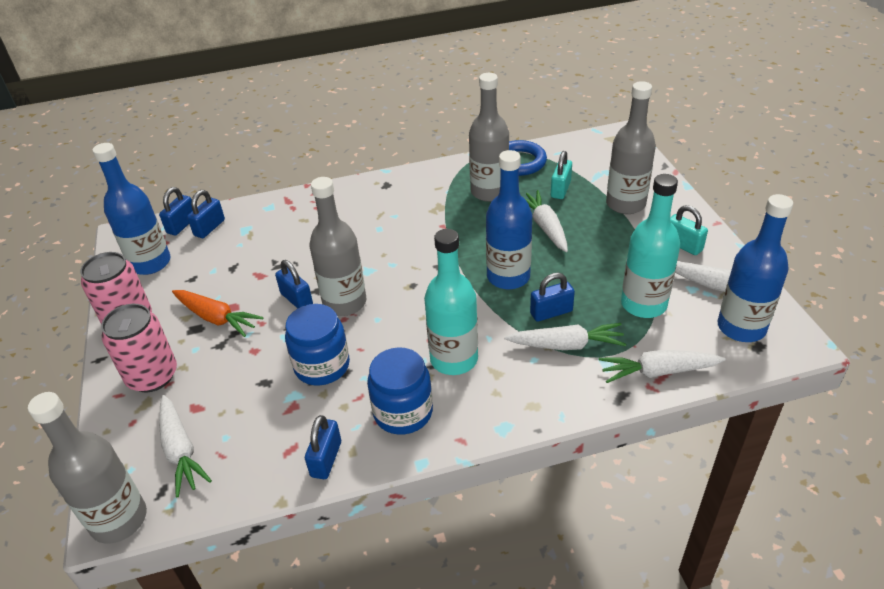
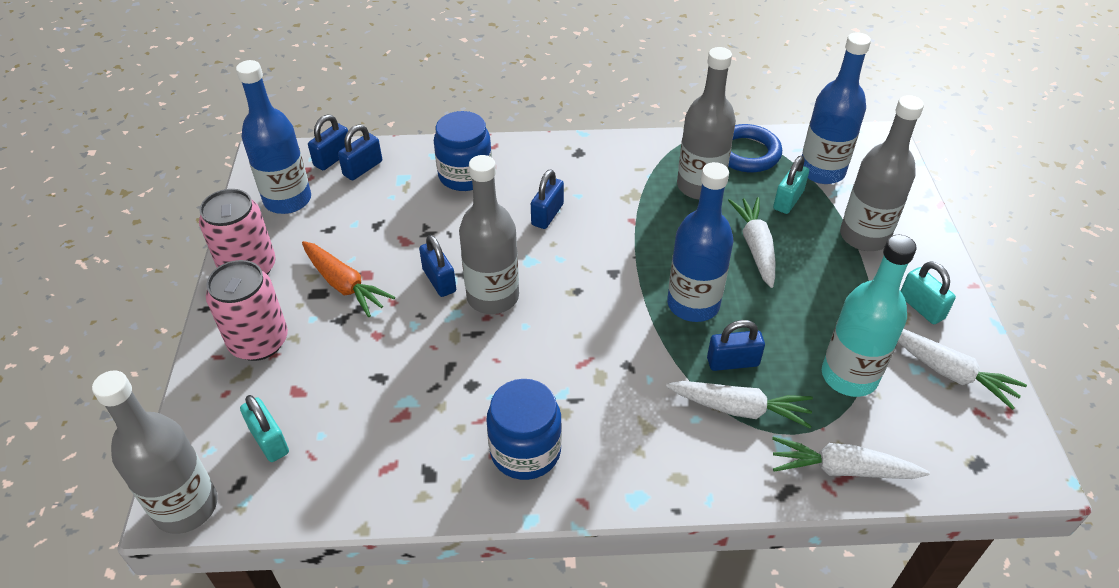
camera: 10 degrees right, 5 degrees up
white carrot [159,395,212,497] -> turquoise padlock [240,395,289,462]
blue jar [285,304,350,385] -> blue jar moved to [434,111,492,191]
blue padlock [305,415,341,479] -> blue padlock moved to [531,170,564,229]
turquoise bottle [424,229,478,375] -> none
blue bottle [717,194,793,342] -> blue bottle moved to [802,32,871,184]

